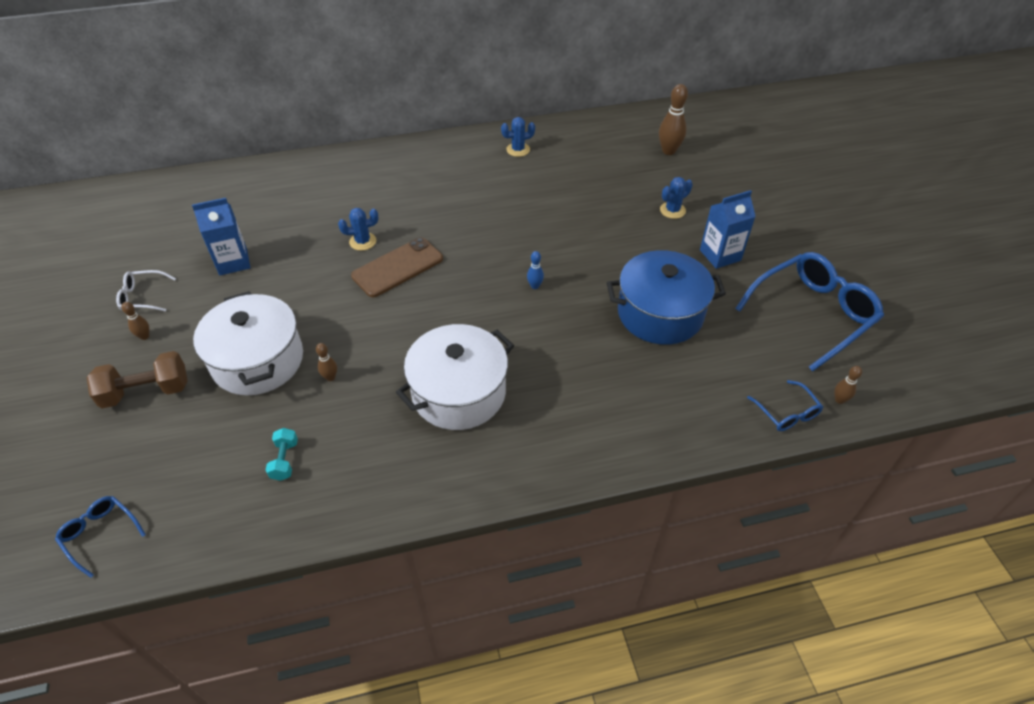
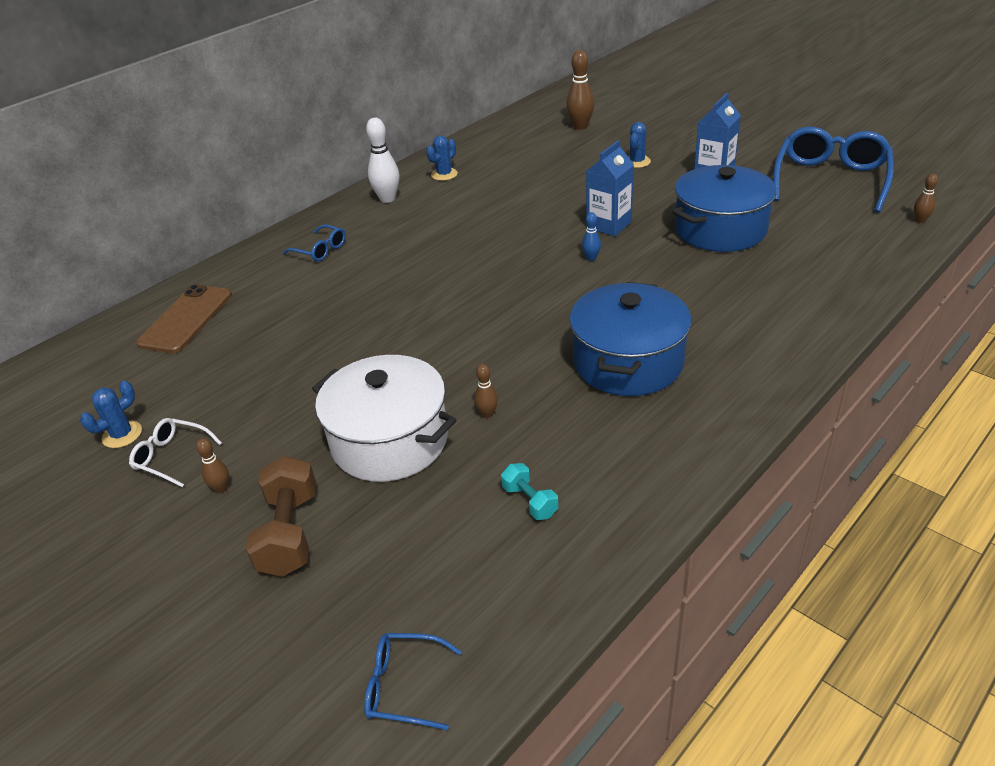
camera: 30 degrees left, 10 degrees down
brown dumbbell [86,351,188,408] -> brown dumbbell turned 45 degrees counterclockwise [246,456,317,577]
white glasses [116,270,176,312] -> white glasses turned 60 degrees clockwise [129,418,222,487]
blue carton [192,198,250,275] -> blue carton moved to [586,140,634,236]
blue cactus [338,208,379,251] -> blue cactus moved to [80,381,142,448]
brown phone [351,237,443,297] -> brown phone moved to [136,284,232,353]
white pot [396,324,514,430] -> blue pot [569,282,692,396]
blue glasses [747,380,823,431] -> blue glasses moved to [283,224,346,261]
none -> white bowling pin [366,118,399,203]

